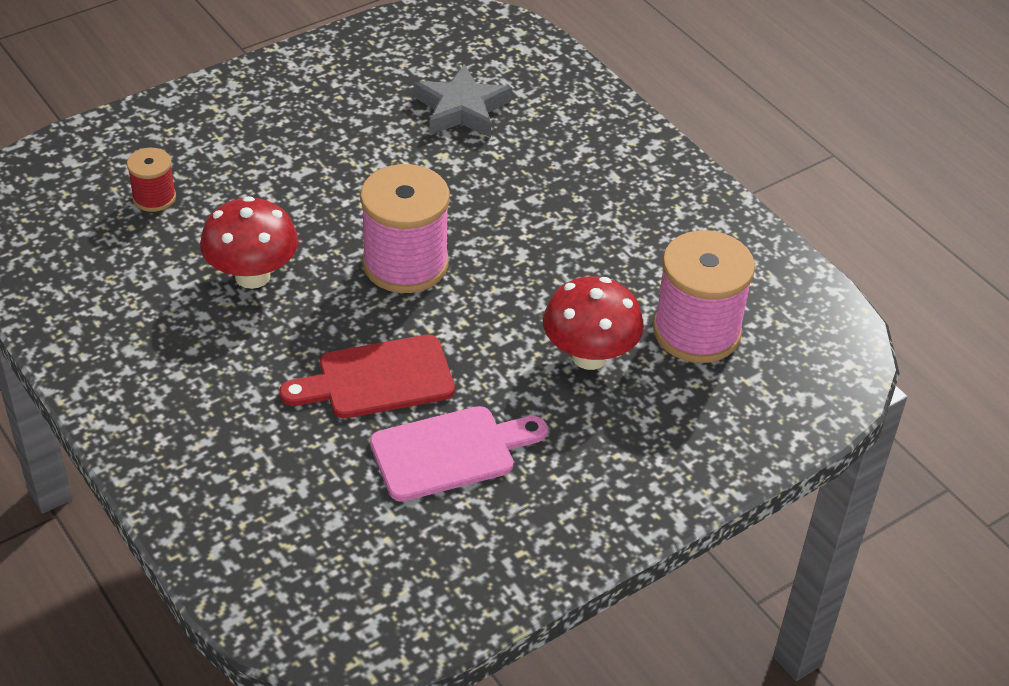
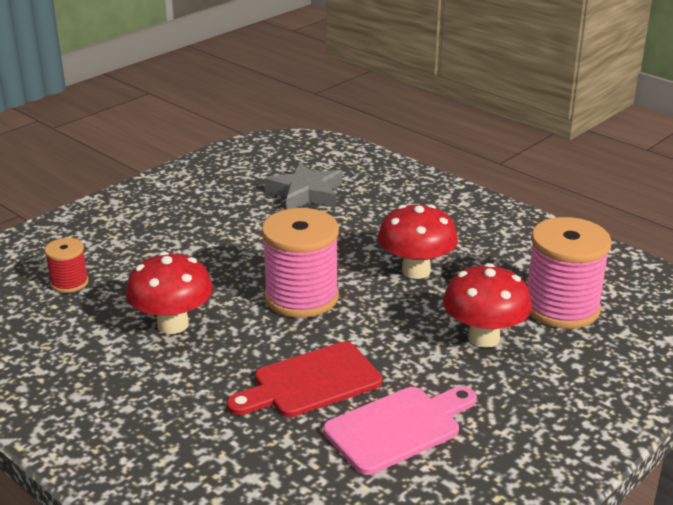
camera: 10 degrees left, 15 degrees down
none -> red mushroom [378,204,458,279]

